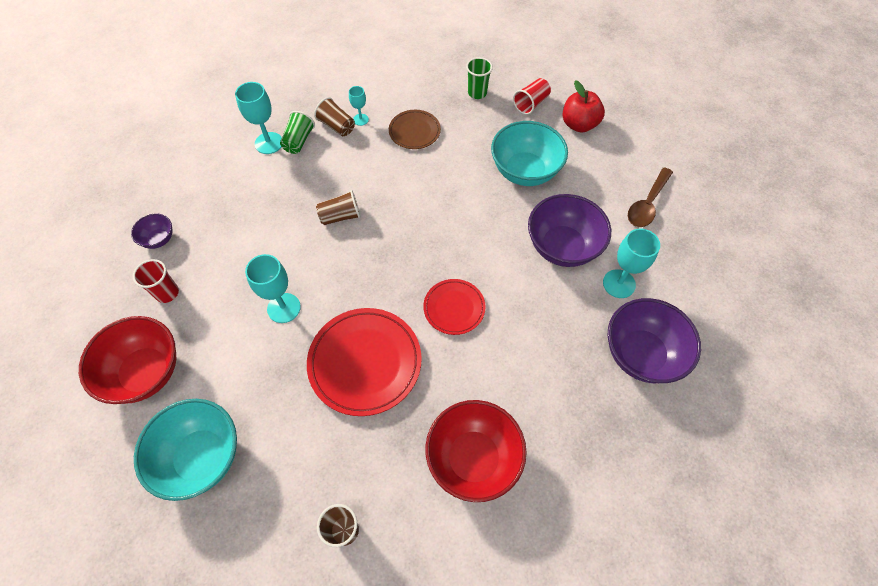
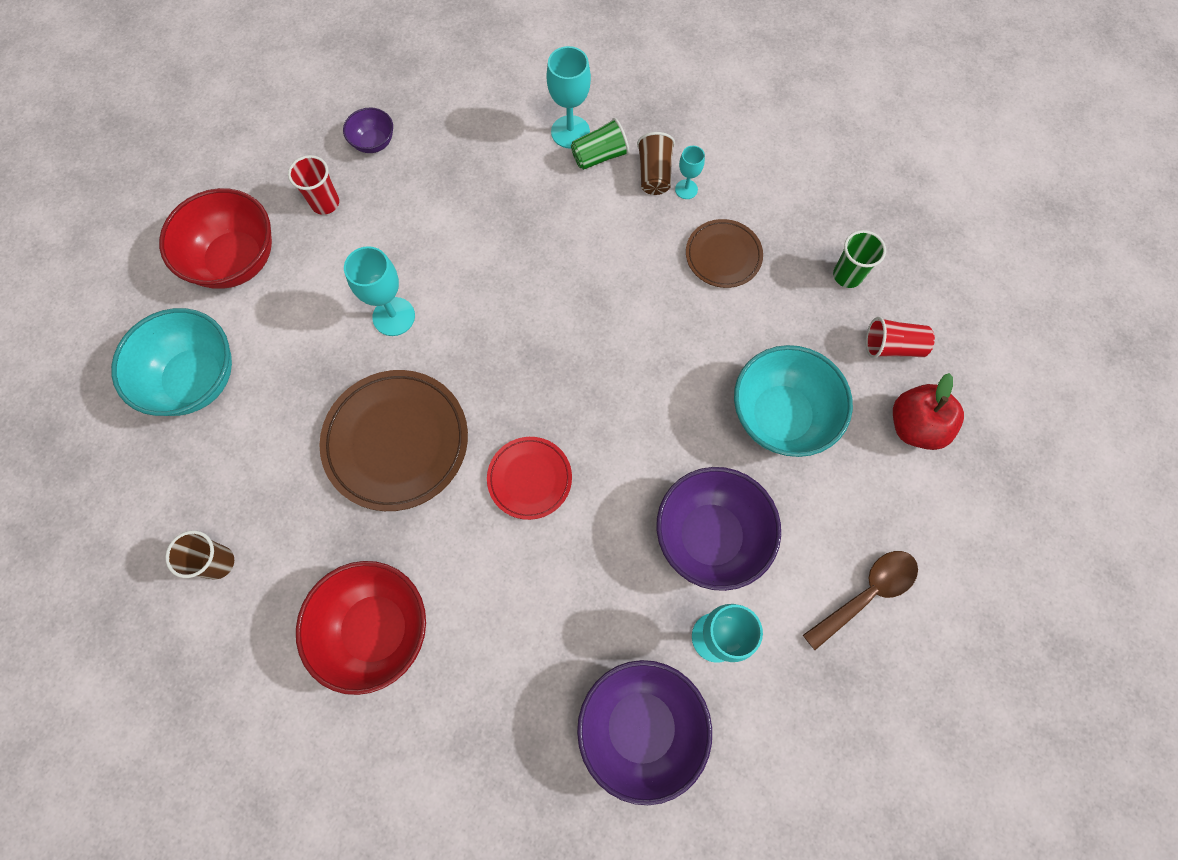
camera: 50 degrees right, 10 degrees up
red plate [307,308,422,416] -> brown plate [319,370,468,511]
brown cup [316,190,361,225] -> none
brown spoon [628,167,673,227] -> brown spoon turned 150 degrees clockwise [803,551,918,650]

